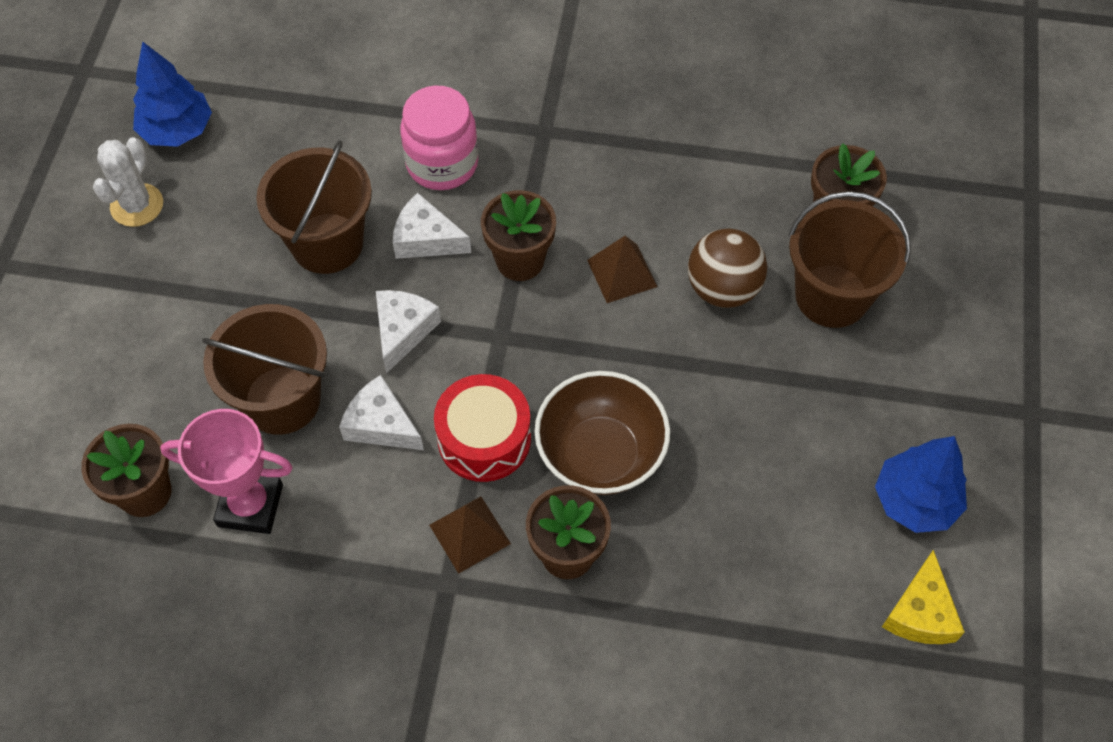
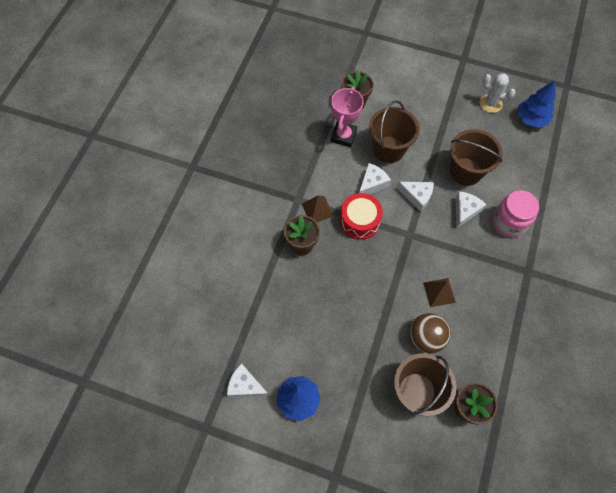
camera: 100 degrees right, 5 degrees up
brown flower pot [481,190,556,281] -> none
brown bowl [534,371,670,495] -> none
yellow cheese [882,550,965,644] -> white cheese [227,363,269,398]

